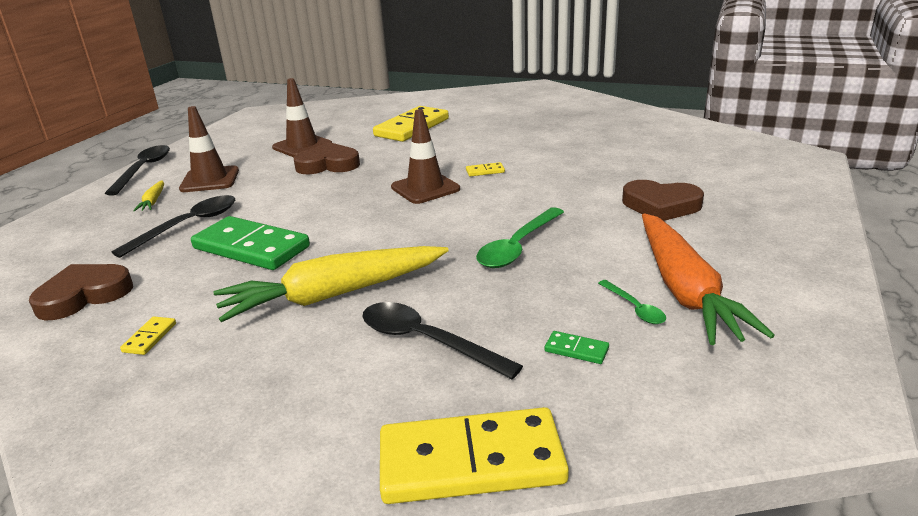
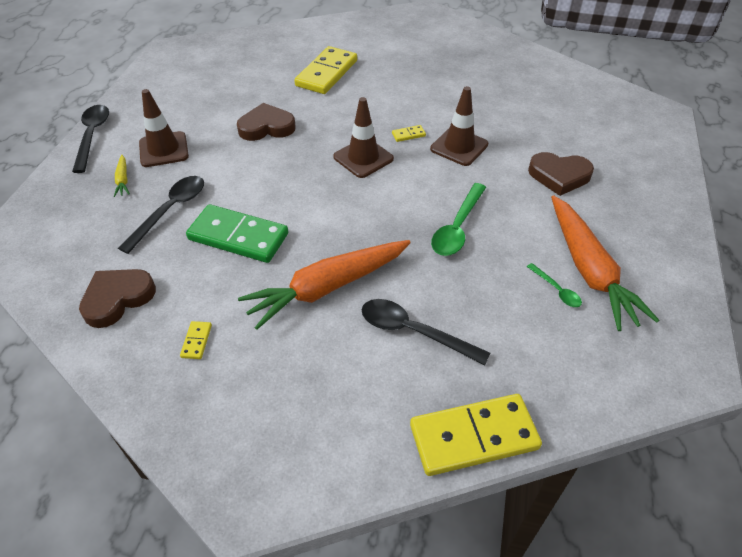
camera: 10 degrees left, 20 degrees up
yellow carrot [213,246,449,322] -> orange carrot [238,240,411,330]
brown traffic cone [272,78,332,157] -> brown traffic cone moved to [430,86,488,166]
green domino [545,331,609,364] -> none

